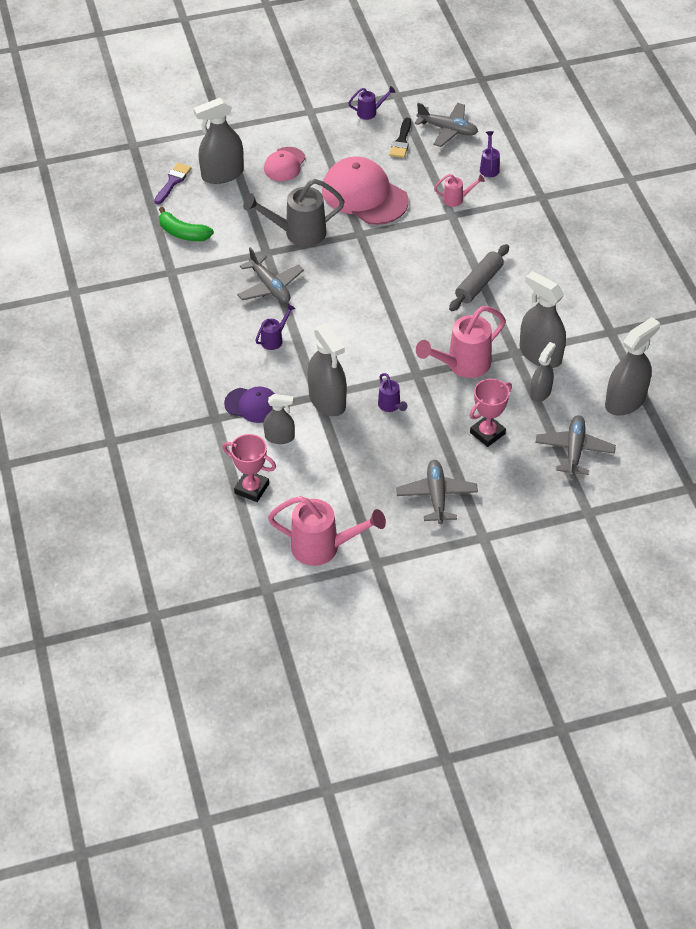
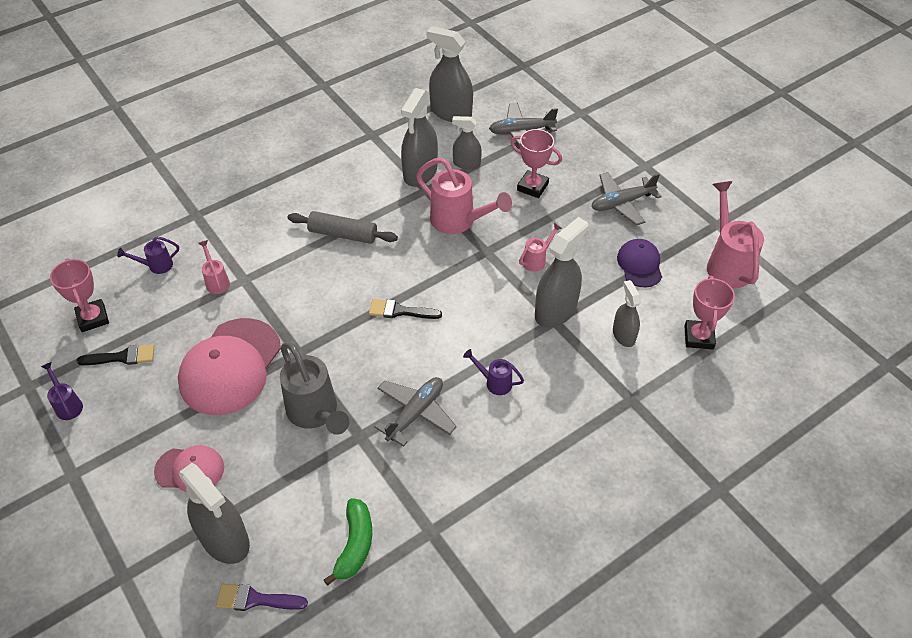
camera: 110 degrees left, 0 degrees up
purple cap [224,387,275,423] -> purple cap moved to [617,239,662,287]
purple watering can [378,373,407,412] -> pink watering can [519,223,562,272]
grey plane [415,103,478,147] -> pink trophy [50,258,109,332]
none -> black brush [369,299,442,319]

